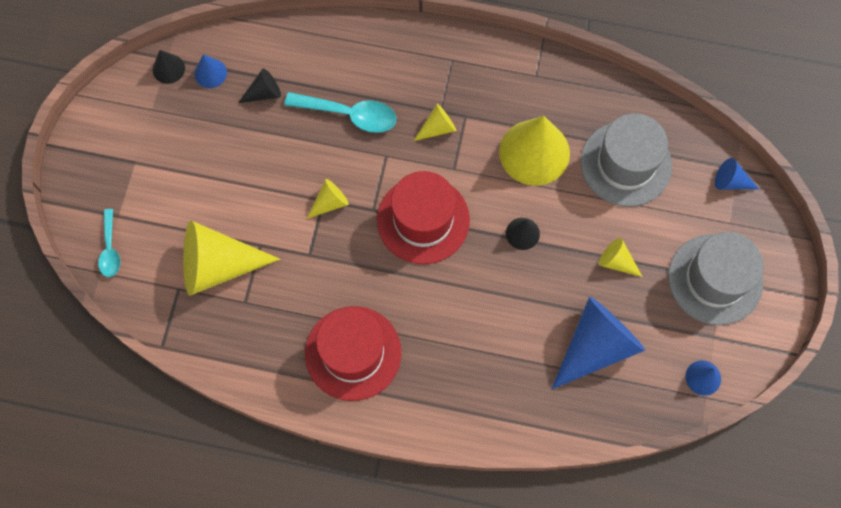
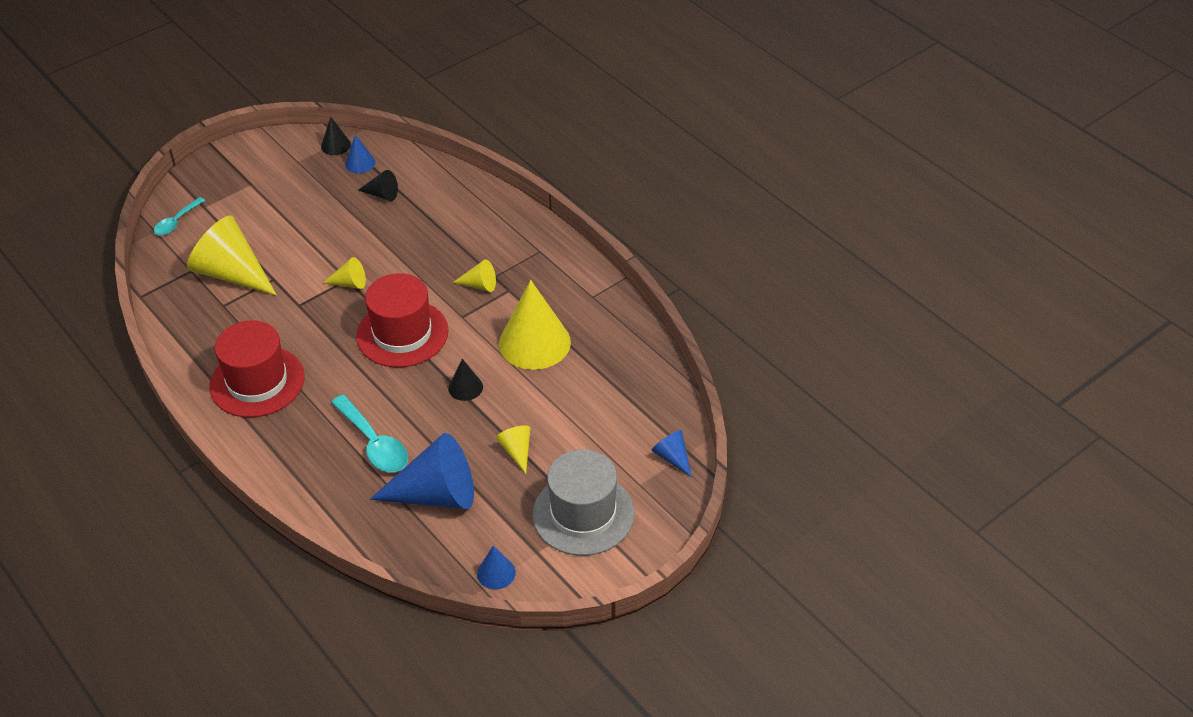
camera: 40 degrees right, 25 degrees down
turquoise spoon [284,92,396,133] -> turquoise spoon moved to [331,395,408,472]
grey hat [581,114,672,207] -> none

